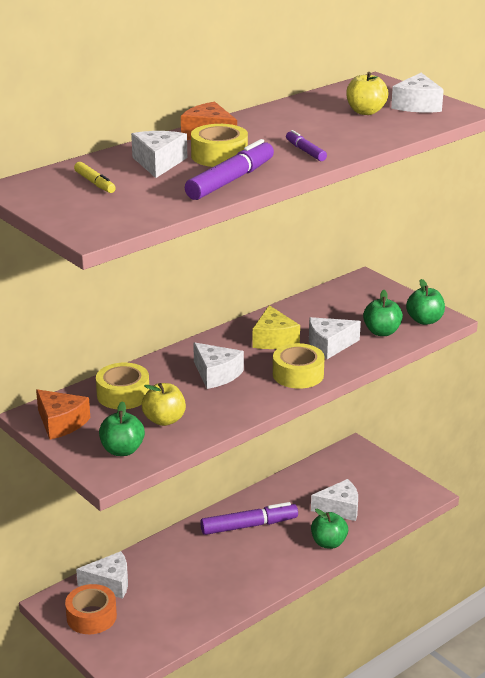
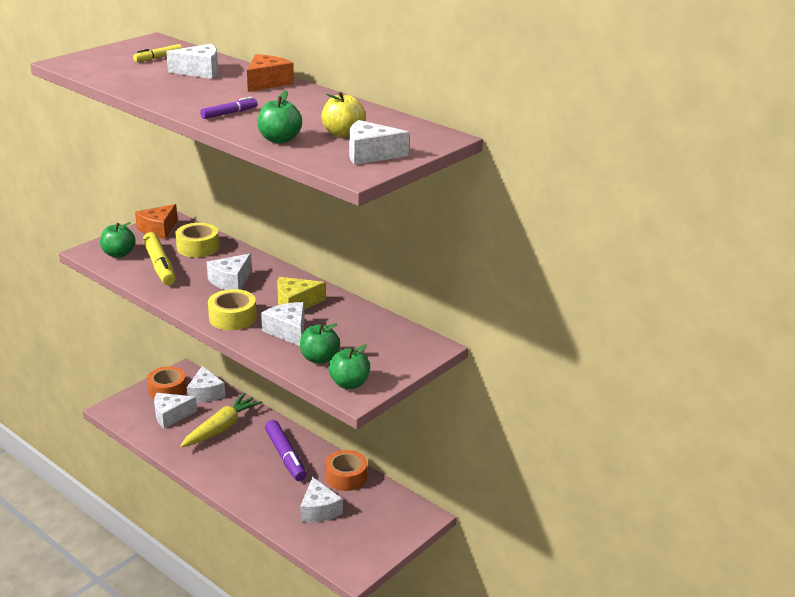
camera: 80 degrees right, 0 degrees up
yellow apple [142,383,186,426] -> yellow marker [143,232,176,285]
purple marker [185,139,274,200] -> none
yellow tape [191,124,248,167] -> none
green apple [311,509,348,549] -> green apple moved to [257,91,302,143]
none -> white cheese [154,393,197,428]
none -> yellow carrot [180,393,262,448]
none -> orange tape [325,450,367,491]

